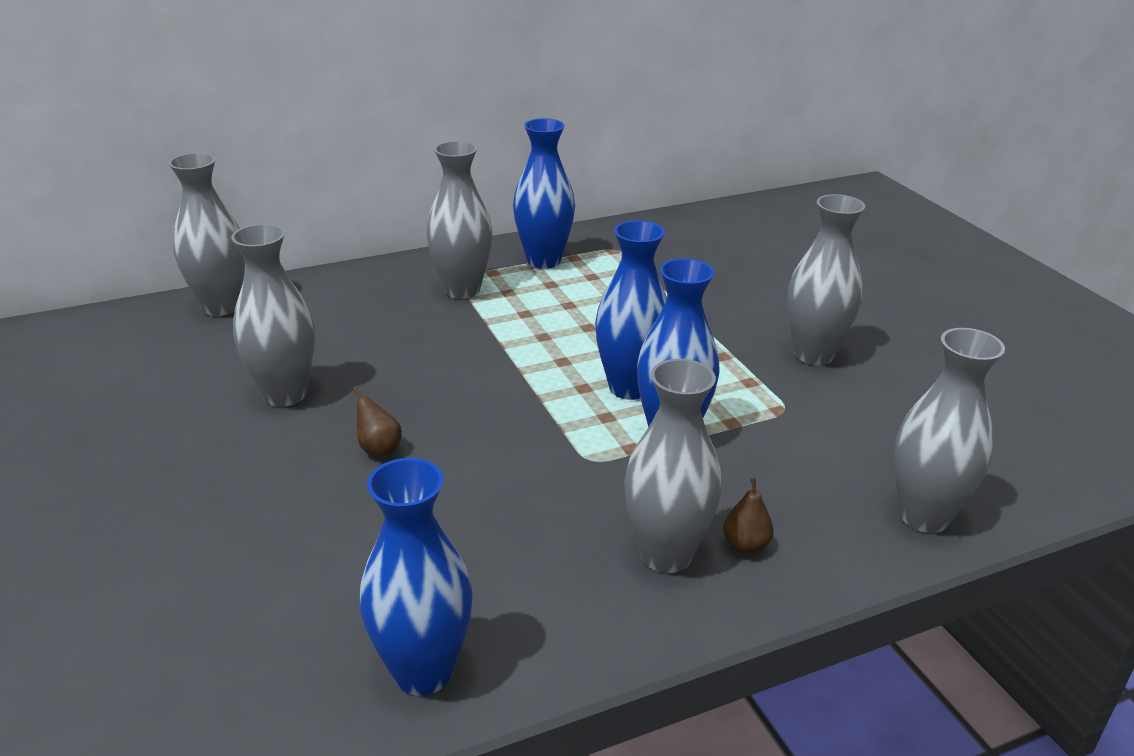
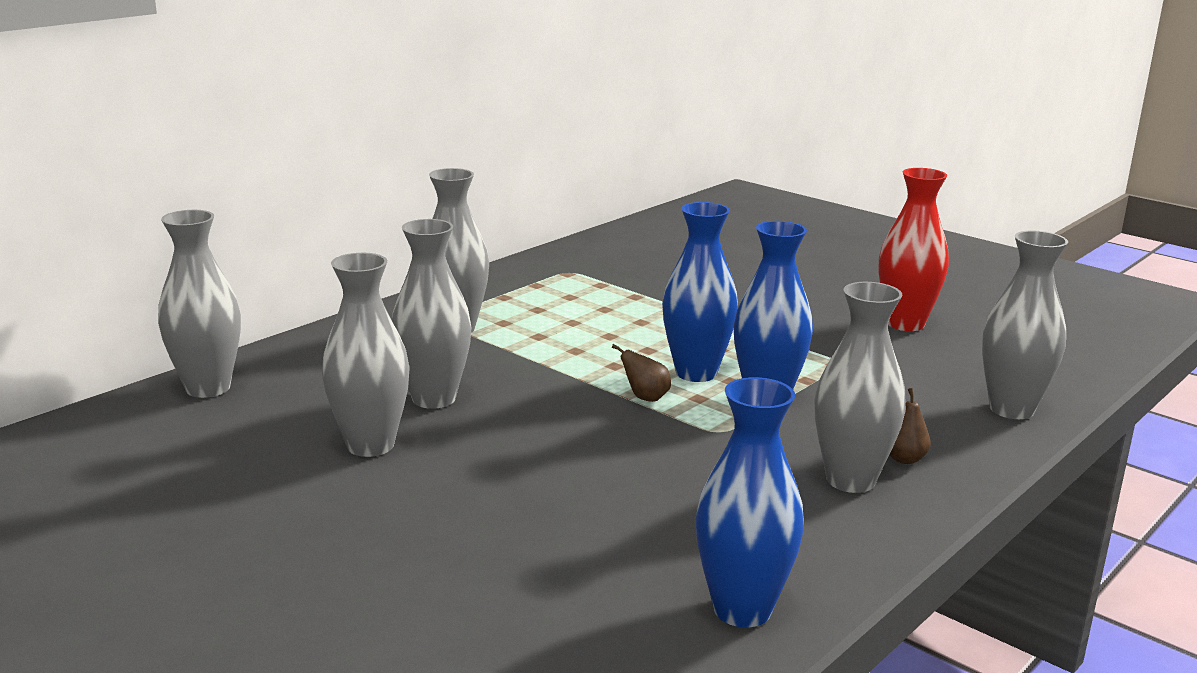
camera: 25 degrees left, 10 degrees down
brown pear [352,387,402,457] -> brown pear moved to [612,344,671,402]
blue vase [513,118,575,269] -> none
grey vase [787,194,865,365] -> grey vase moved to [392,219,472,409]
none -> red vase [879,168,949,331]

